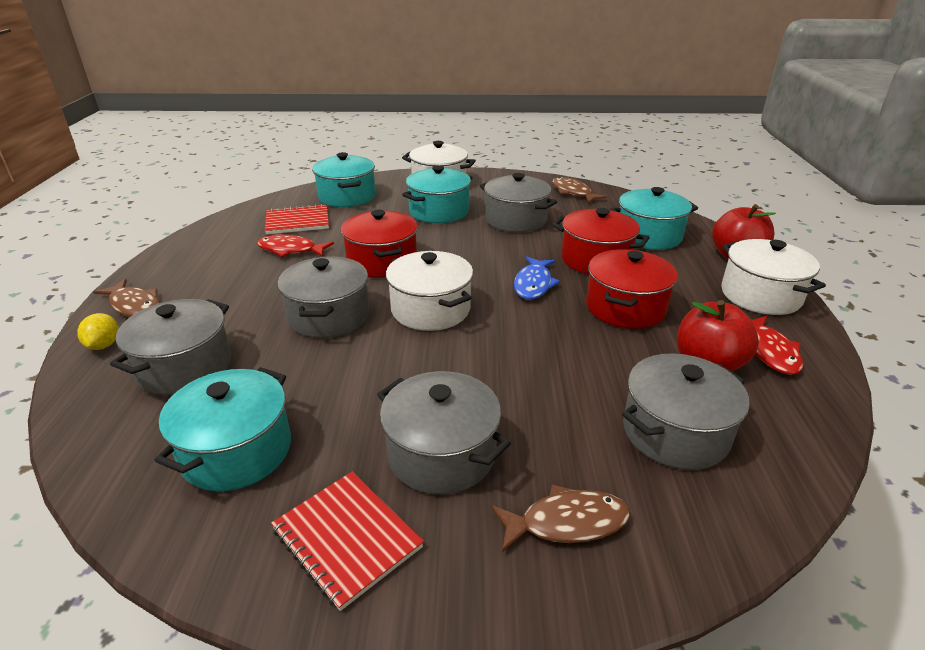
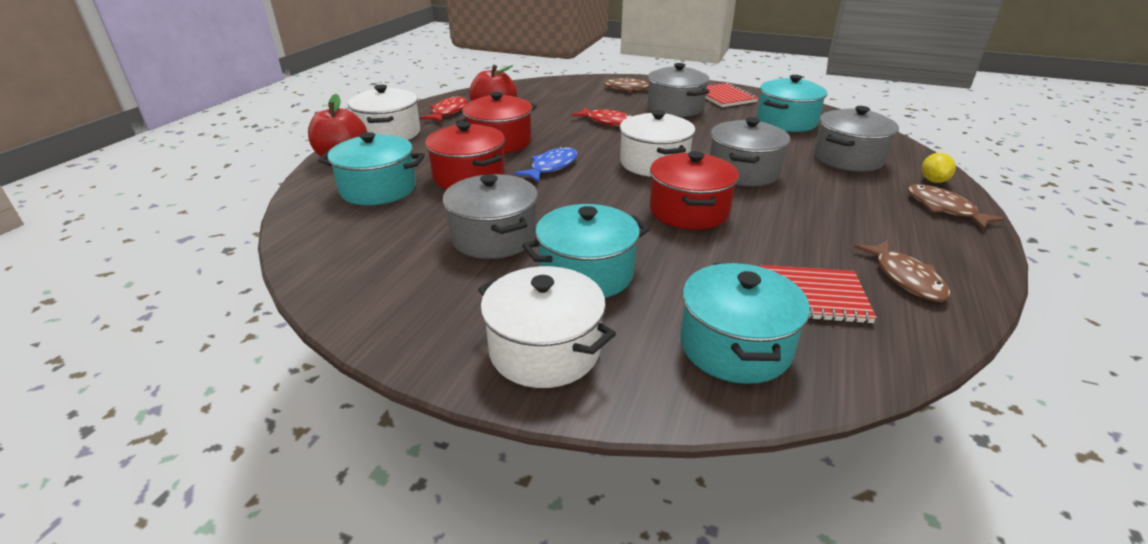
camera: 160 degrees left, 0 degrees up
red fish [257,234,334,257] -> red fish moved to [571,107,631,126]
brown fish [552,177,607,203] -> brown fish moved to [854,240,951,302]
grey pot [622,353,750,470] -> none

